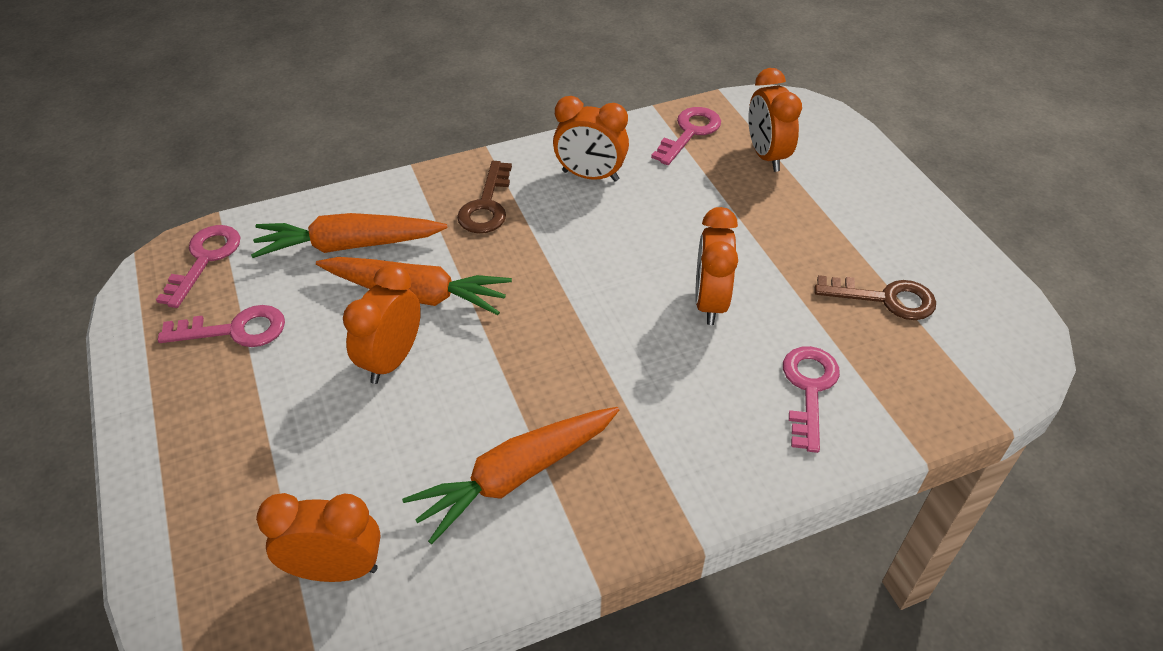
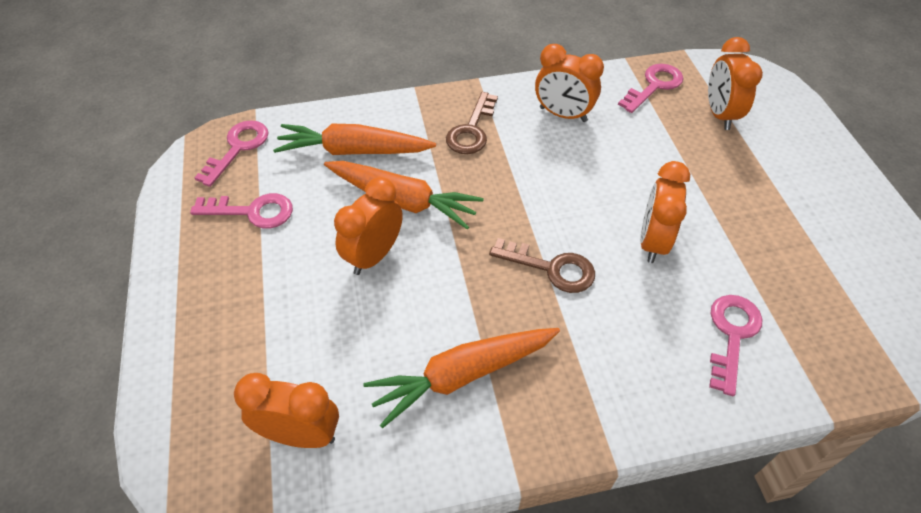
camera: 10 degrees right, 5 degrees up
brown key [815,275,936,320] -> brown key moved to [489,238,595,293]

